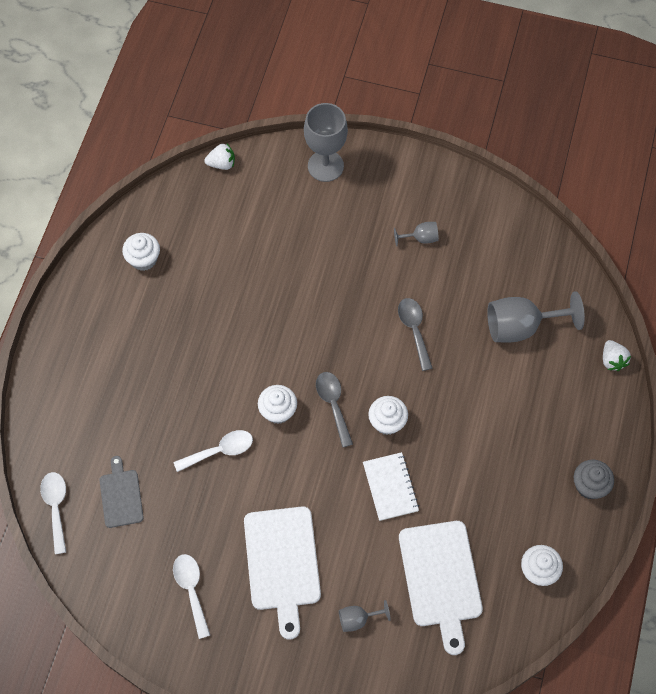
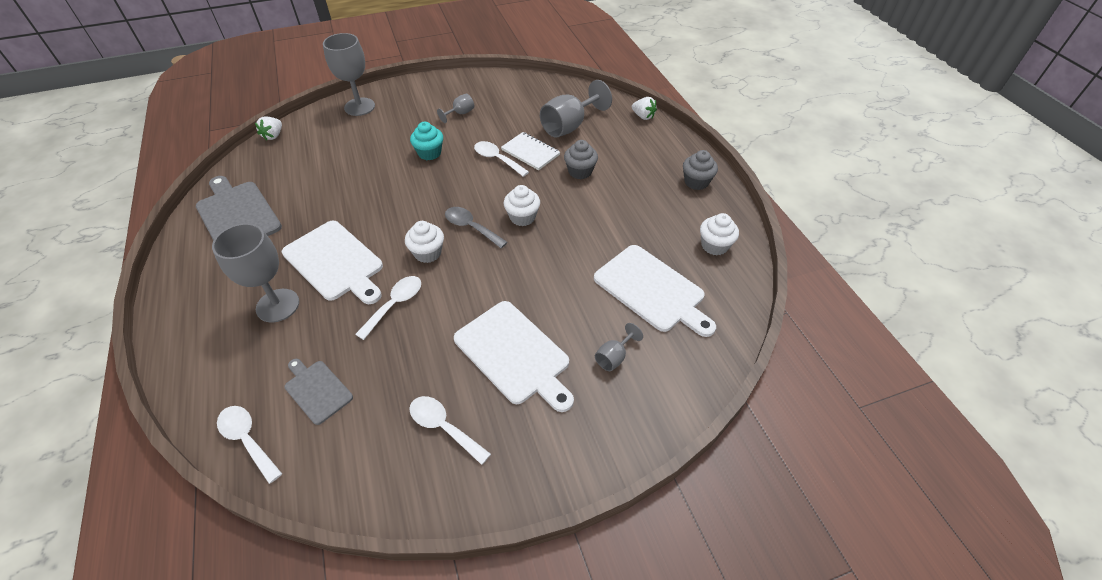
camera: 35 degrees left, 15 degrees down
white cupcake [122,233,160,271] -> grey cutting board [196,176,282,241]
white strawberry [204,144,235,170] -> white strawberry turned 150 degrees clockwise [255,117,282,140]
white notebook [363,452,419,521] -> white notebook moved to [501,132,560,170]
grey spoon [398,298,432,371] -> white spoon [474,141,529,177]
none -> grey goblet [212,223,299,322]
none -> white cutting board [282,221,383,304]
none -> turquoise cupcake [410,122,443,160]
none -> grey cupcake [564,140,598,179]

